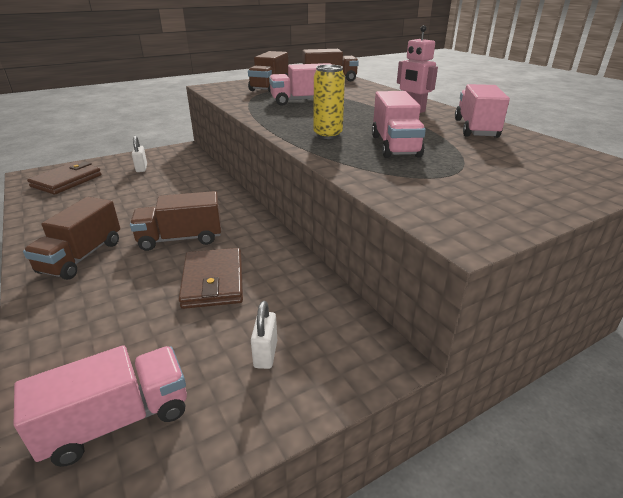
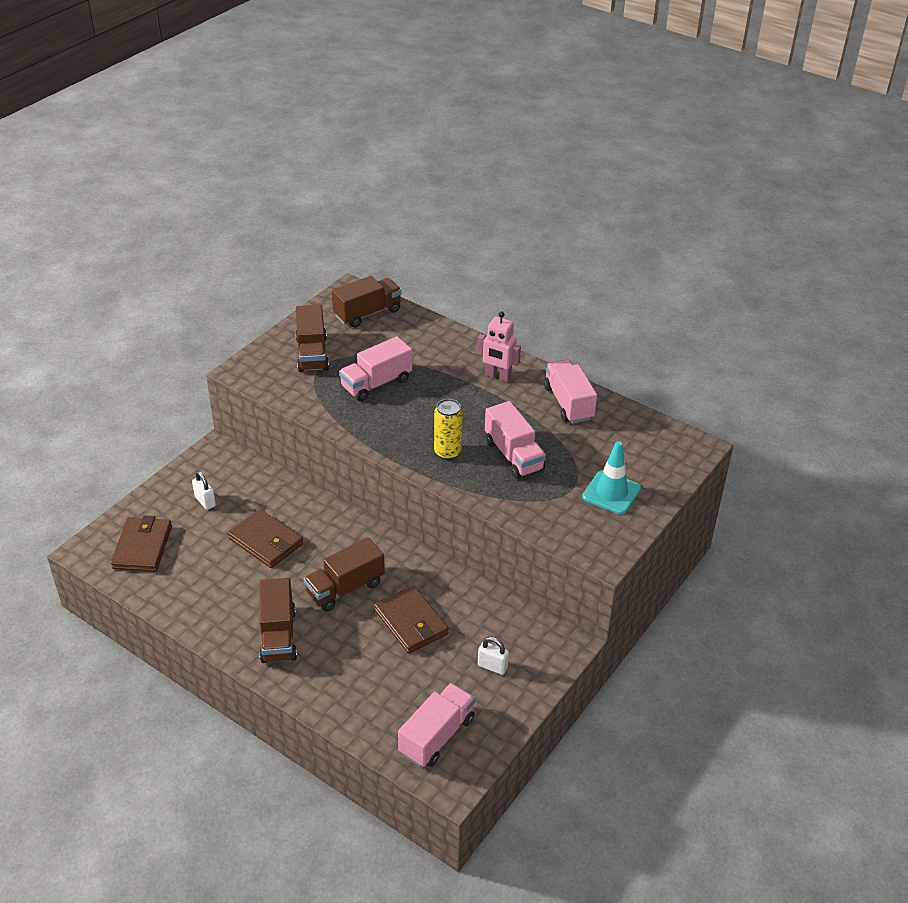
camera: 25 degrees left, 10 degrees up
white padlock [251,301,277,369] -> white padlock turned 45 degrees counterclockwise [478,637,509,675]
none -> brown wallet [228,509,303,568]
none -> turquoise traffic cone [582,441,641,514]

